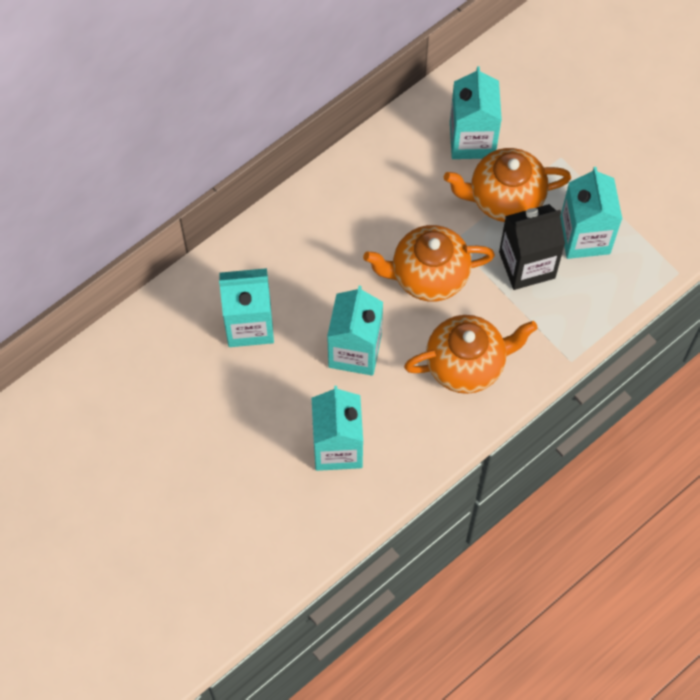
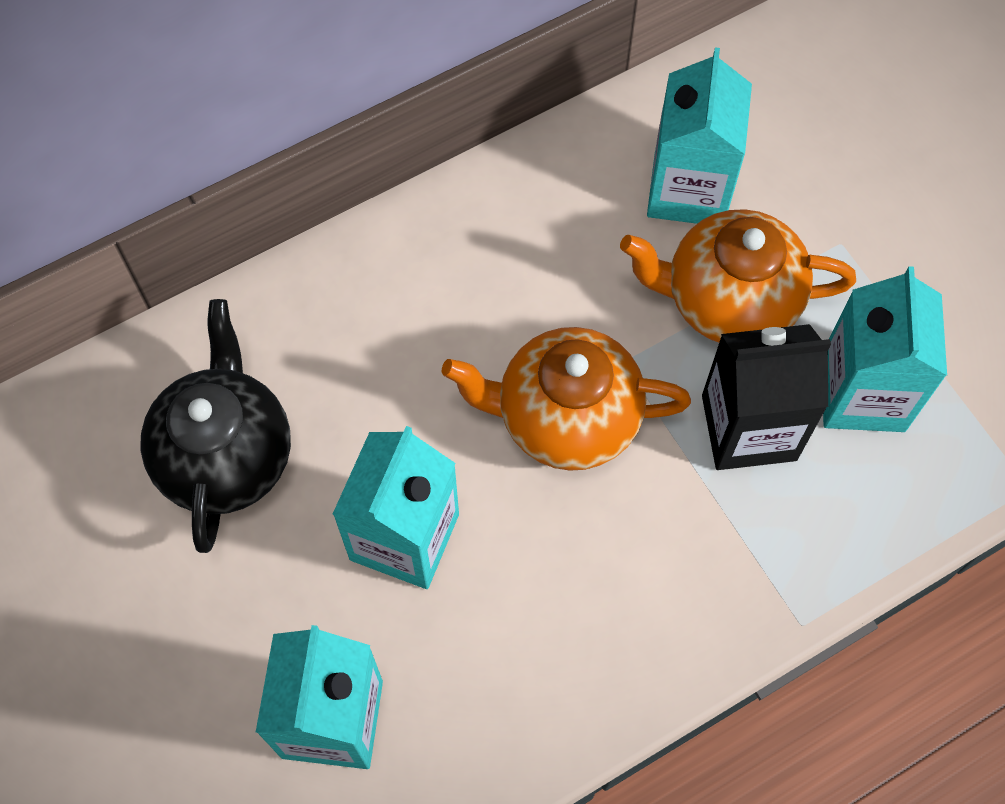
camera: 10 degrees right, 0 degrees up
turquoise carton [219,268,274,347] -> black teapot [140,299,291,553]
orange teapot [404,315,538,394] -> none

